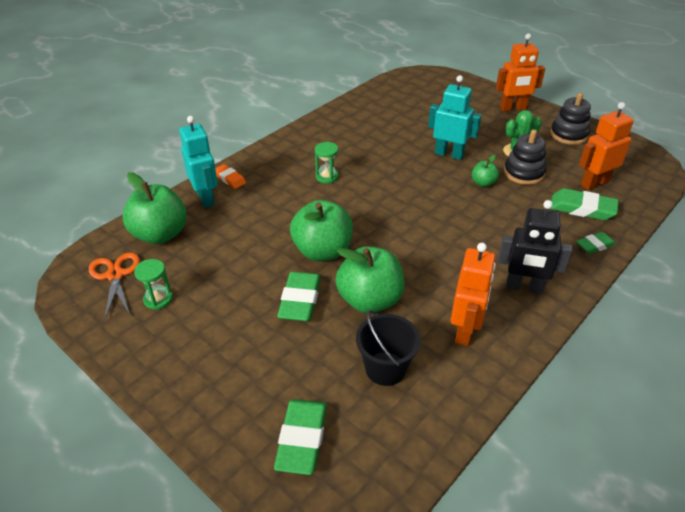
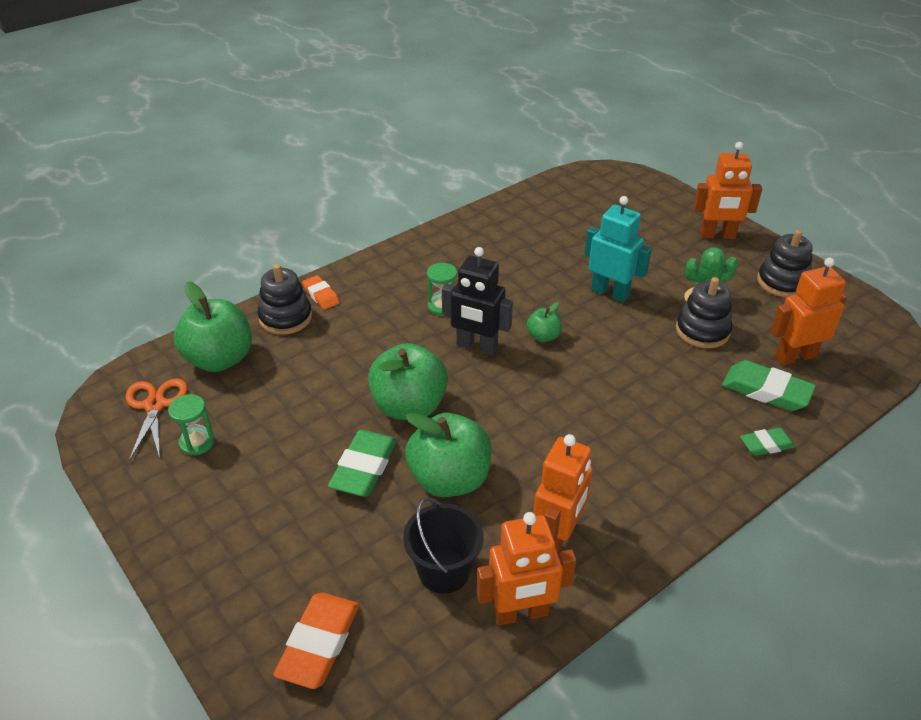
camera: 10 degrees right, 0 degrees up
turquoise robot [179,116,218,208] -> black stacking toy [257,264,312,335]
green eraser [274,399,327,475] -> orange eraser [273,593,359,689]
green apple [472,155,499,187] -> green apple moved to [527,302,562,342]
black robot [498,200,572,294] -> black robot moved to [442,247,513,355]
none -> orange robot [477,512,576,626]

